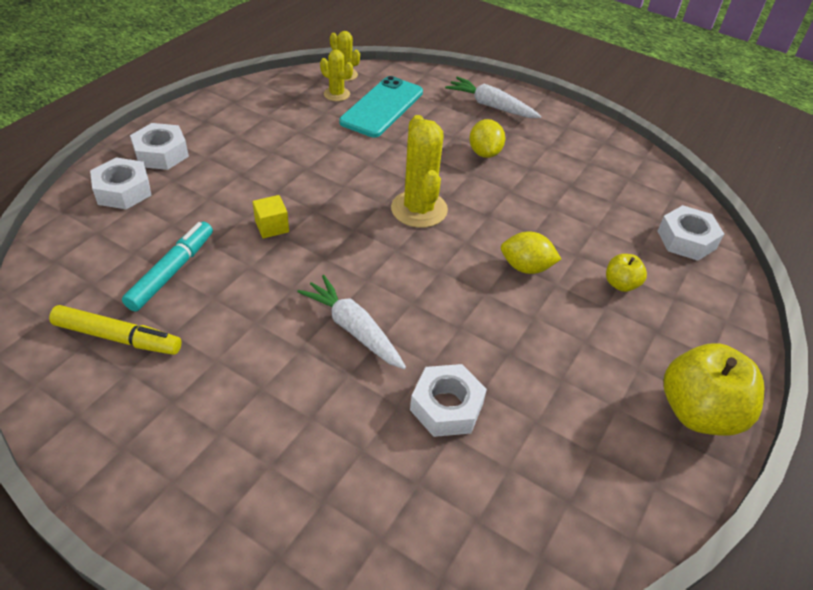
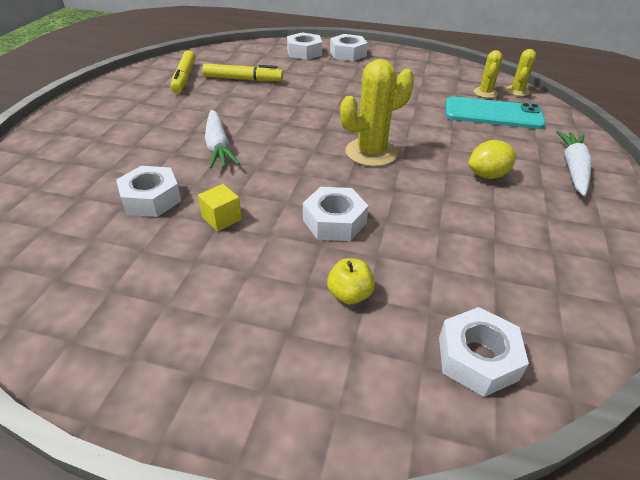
camera: 75 degrees right, 5 degrees down
turquoise marker [122,222,213,312] -> yellow marker [202,63,283,81]
yellow cube [253,195,289,238] -> yellow cube moved to [198,184,242,232]
white carrot [297,275,406,369] -> white carrot turned 135 degrees clockwise [205,110,240,169]
yellow lemon [501,232,561,274] -> white nut [303,187,368,241]
yellow apple [664,343,764,435] -> none

